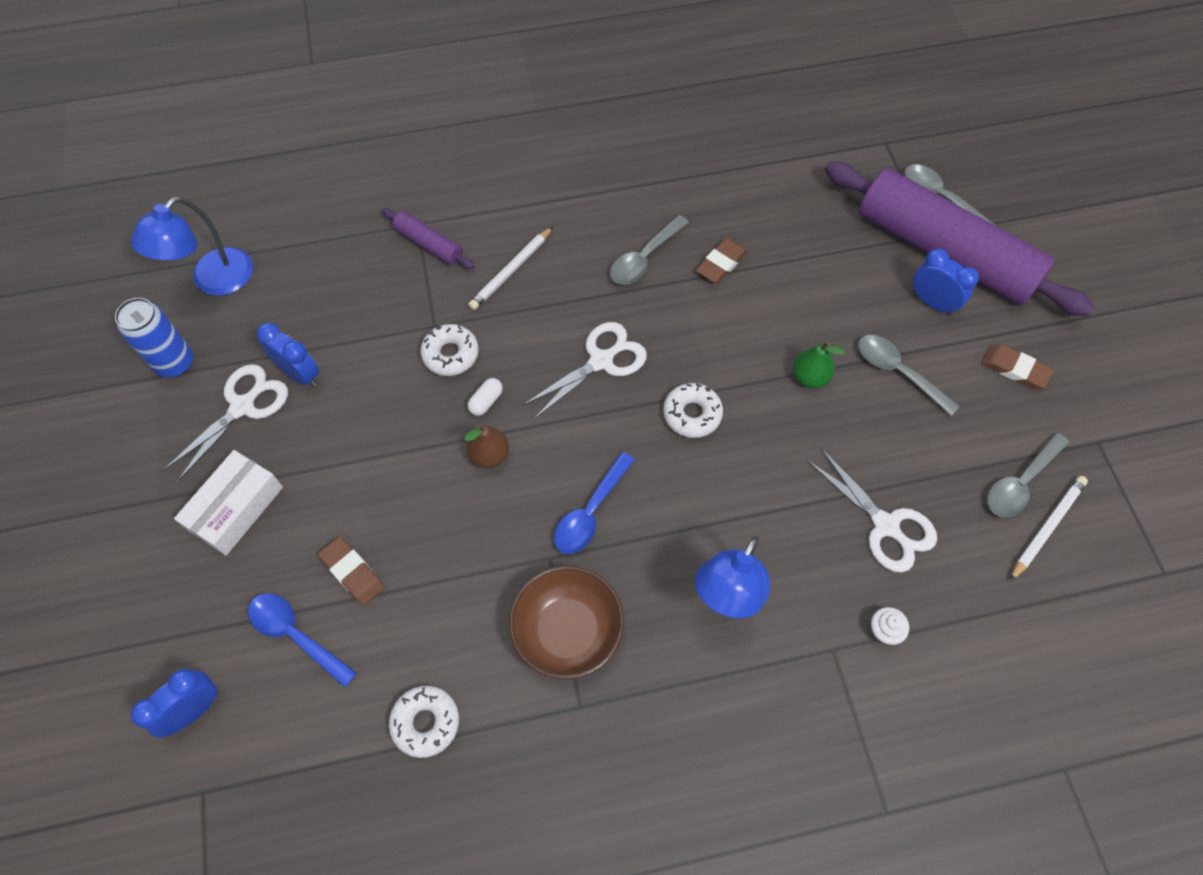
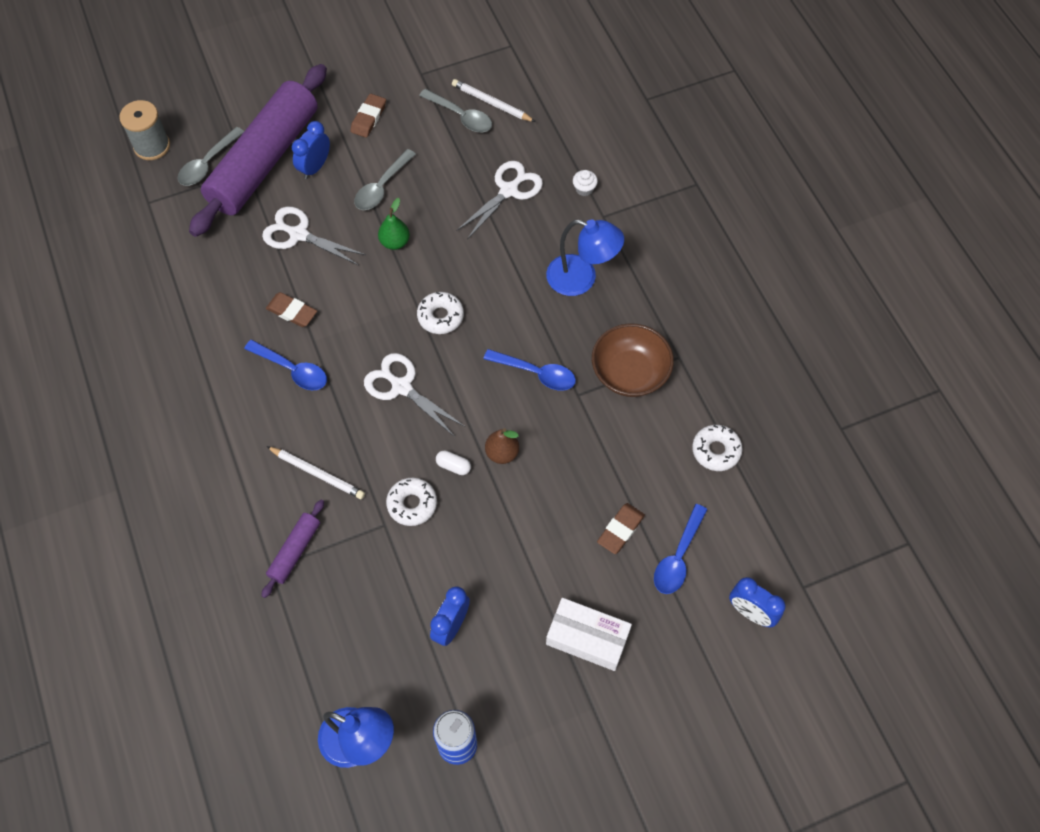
camera: 100 degrees left, 0 degrees up
white scissors [162,364,288,482] -> white scissors moved to [262,207,366,265]
grey spoon [610,215,689,285] -> blue spoon [244,340,327,390]
none -> grey spool [119,100,170,160]

